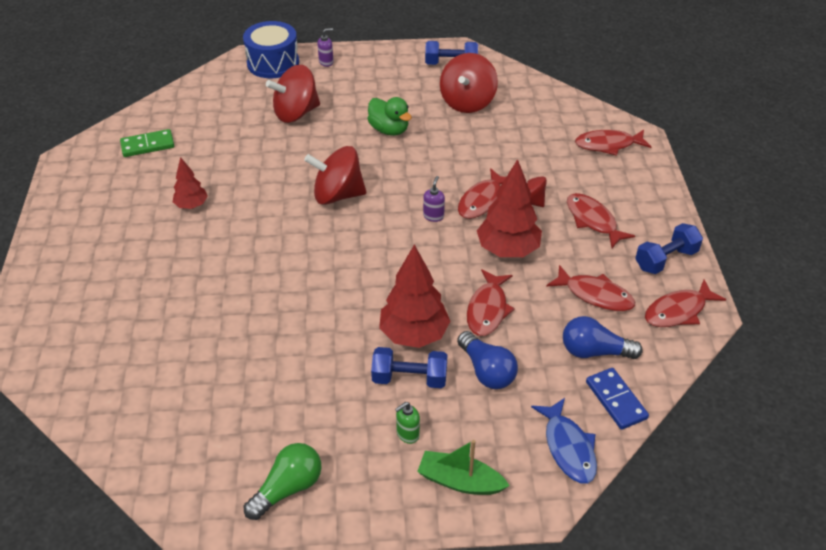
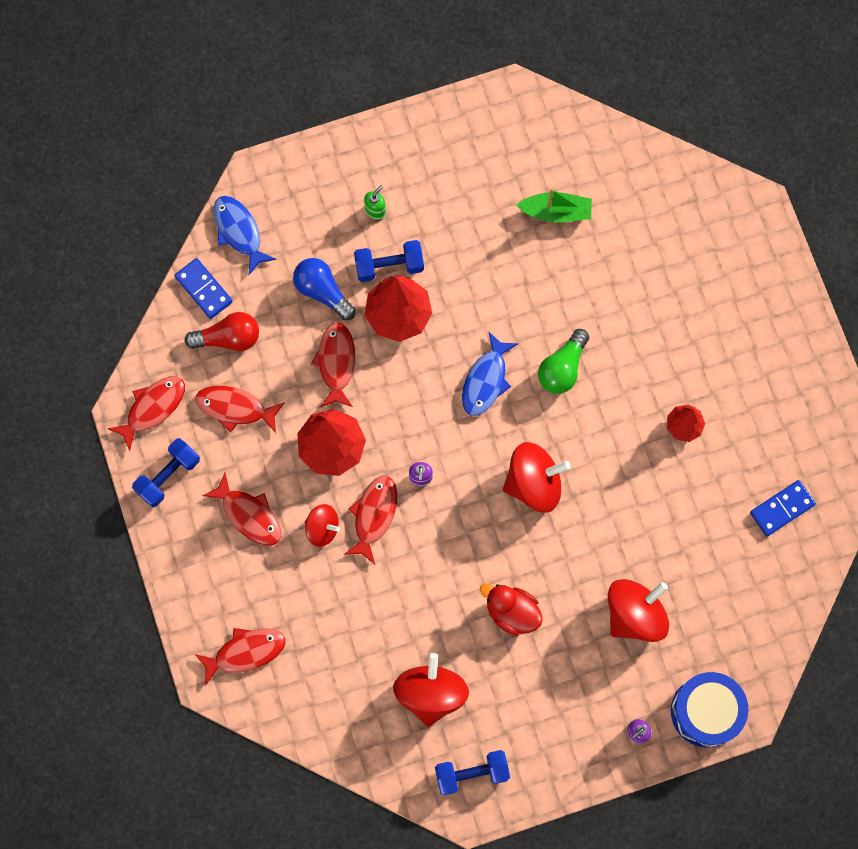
camera: 165 degrees right, 30 degrees up
green domino [120,129,174,157] -> blue domino [750,480,816,536]
green light bulb [244,443,321,520] -> green light bulb moved to [538,329,589,394]
green duck [367,97,412,136] -> red duck [480,584,543,636]
green boat [417,440,510,495] -> green boat moved to [516,188,592,222]
blue light bulb [563,316,643,359] -> red light bulb [185,312,259,351]
none -> blue fish [462,332,518,416]

